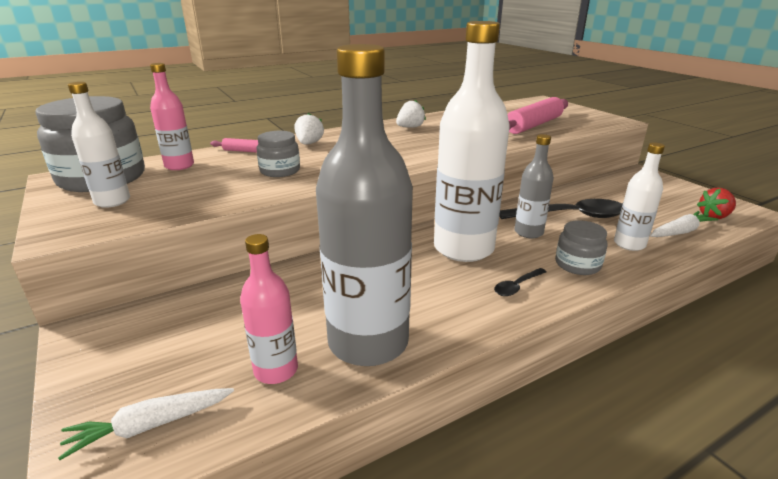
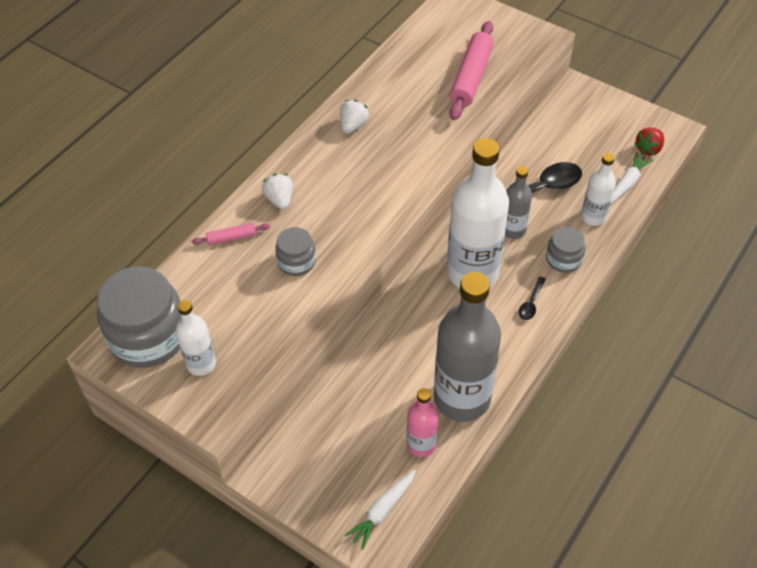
camera: 25 degrees left, 25 degrees up
pink bottle [150,63,194,170] -> none

